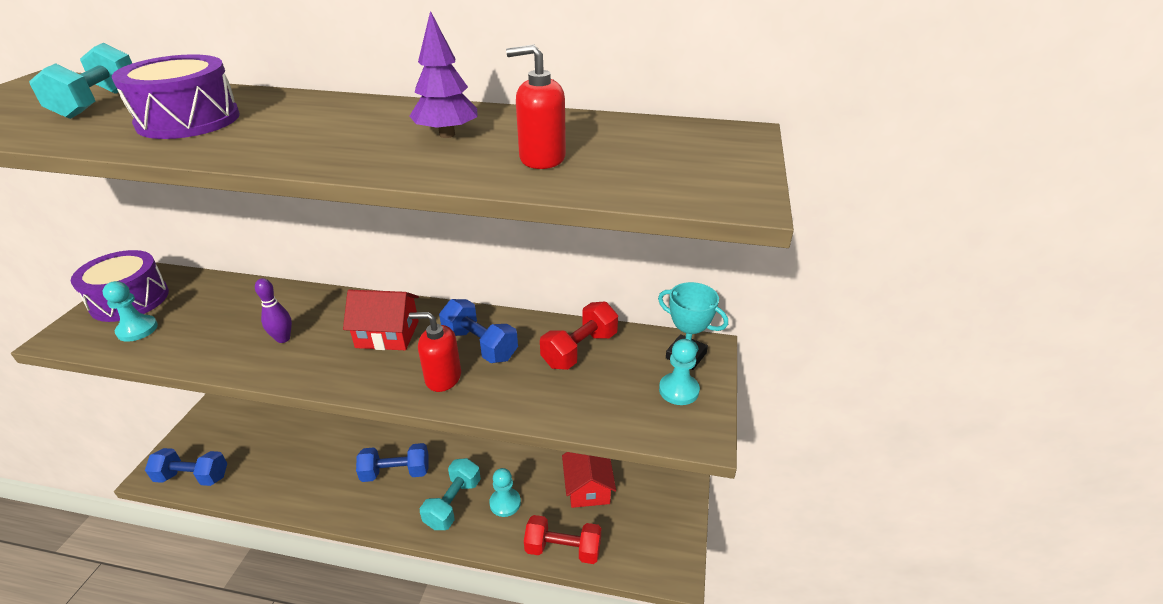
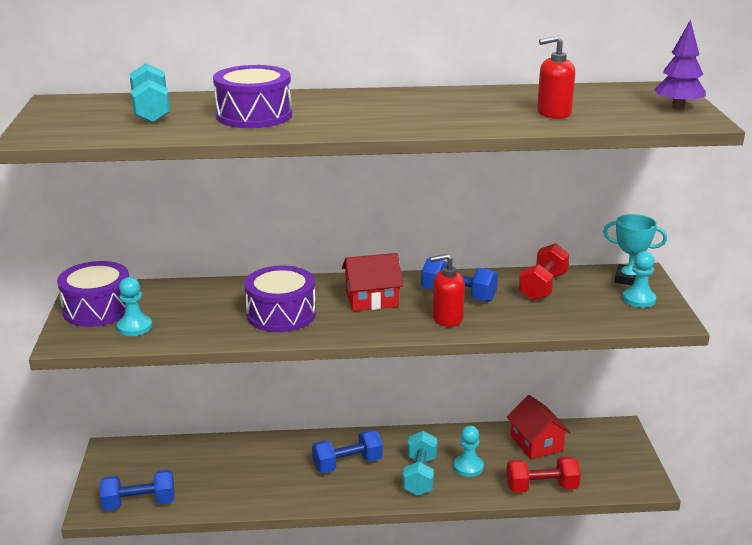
camera: 15 degrees left, 10 degrees down
purple bowling pin [255,278,292,343] -> purple drum [244,265,316,332]
purple tree [410,11,477,138] -> purple tree moved to [654,19,706,109]

